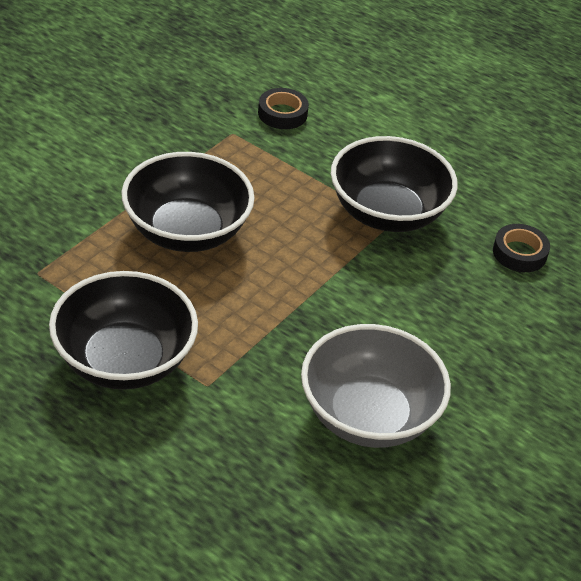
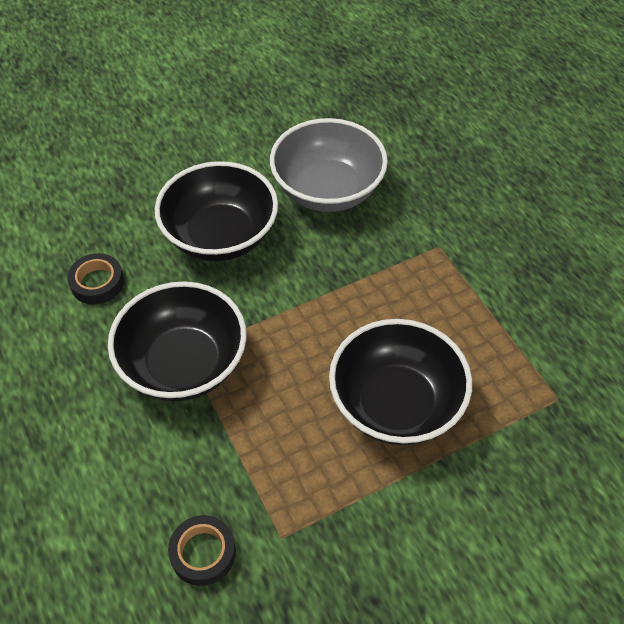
camera: 150 degrees left, 10 degrees up
black bowl [49,271,198,390] -> black bowl moved to [155,161,278,262]

